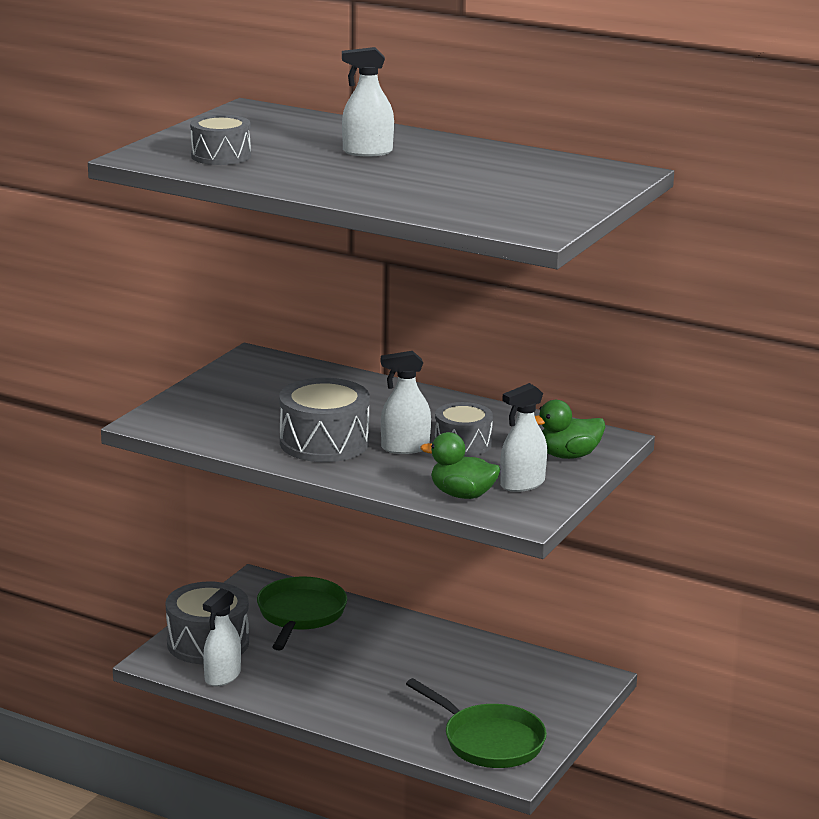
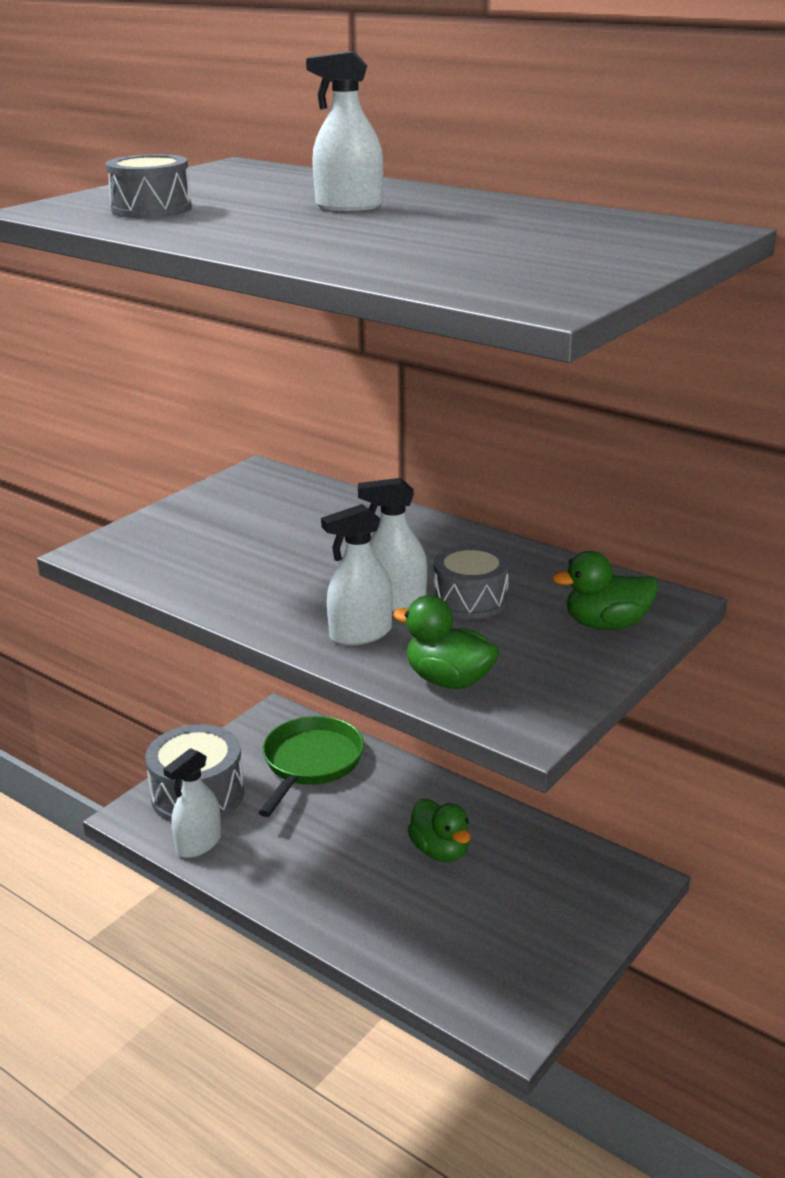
camera: 10 degrees right, 5 degrees up
grey drum [279,378,370,462] -> none
green pan [406,678,547,768] -> none
white spray bottle [500,383,547,492] -> white spray bottle moved to [321,504,392,645]
none -> green duck [407,799,471,862]

